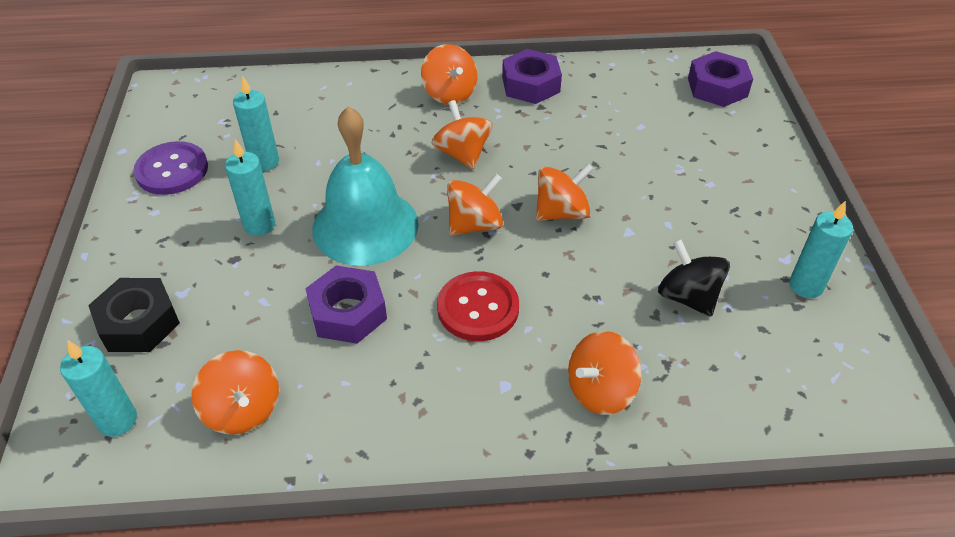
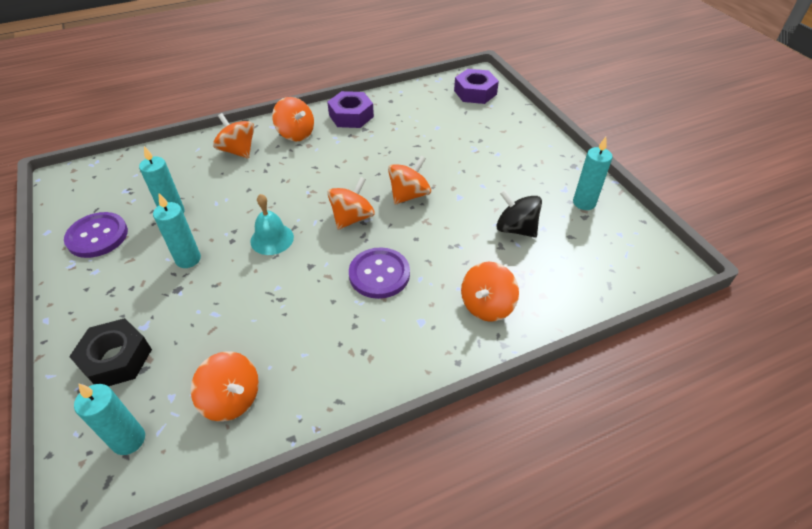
camera: 20 degrees left, 0 degrees up
purple nut [305,265,387,344] -> none
turquoise bell [312,106,419,266] -> turquoise bell [250,194,294,255], size x0.53
orange spinning top [431,100,493,169] -> orange spinning top moved to [213,113,255,158]
red button [437,271,519,341] -> purple button [349,247,410,299]

